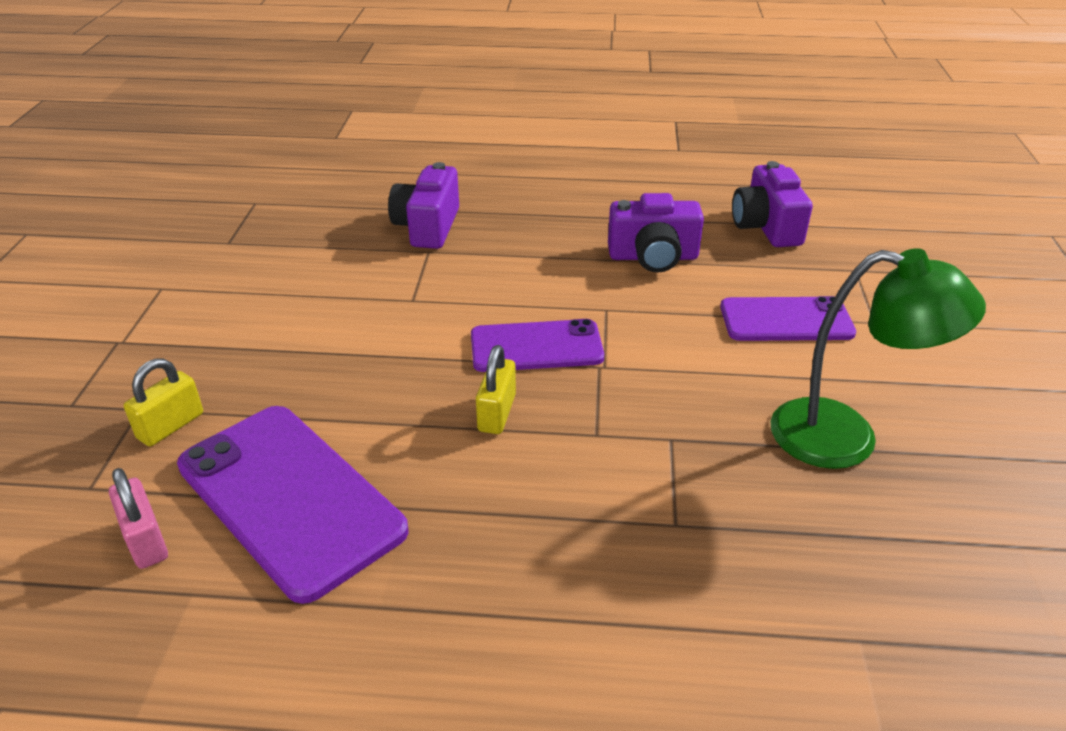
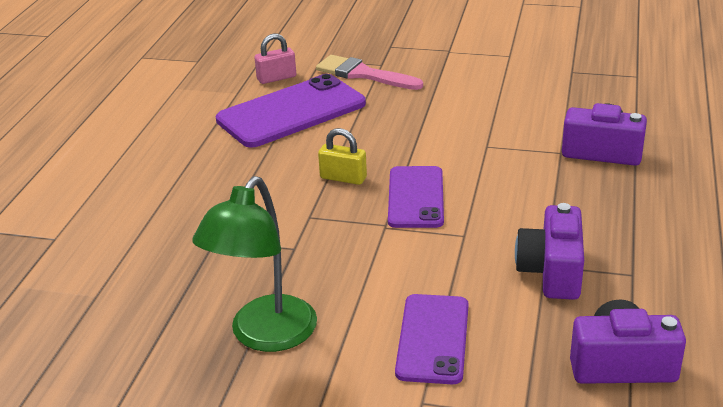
camera: 100 degrees right, 5 degrees down
yellow padlock [124,358,203,446] -> pink brush [316,55,423,90]

